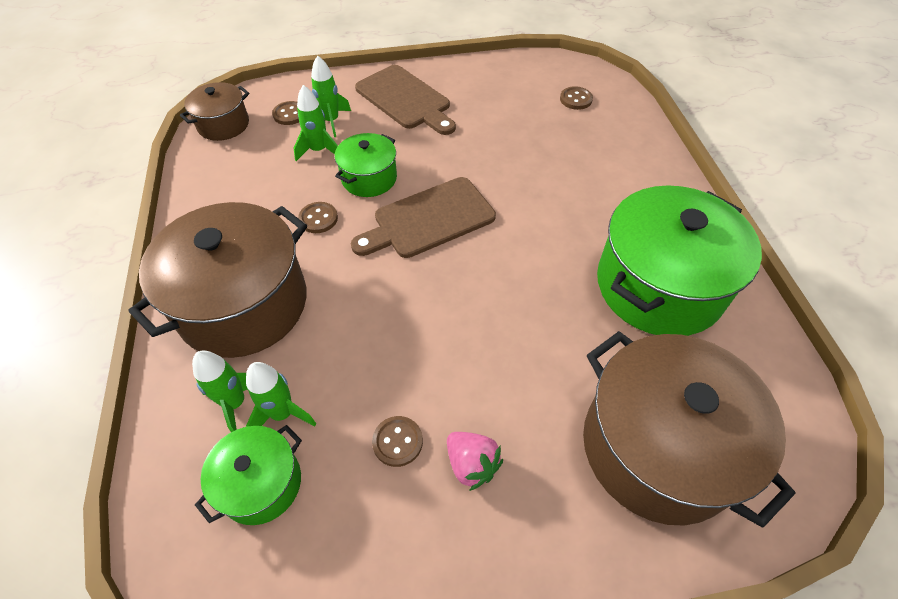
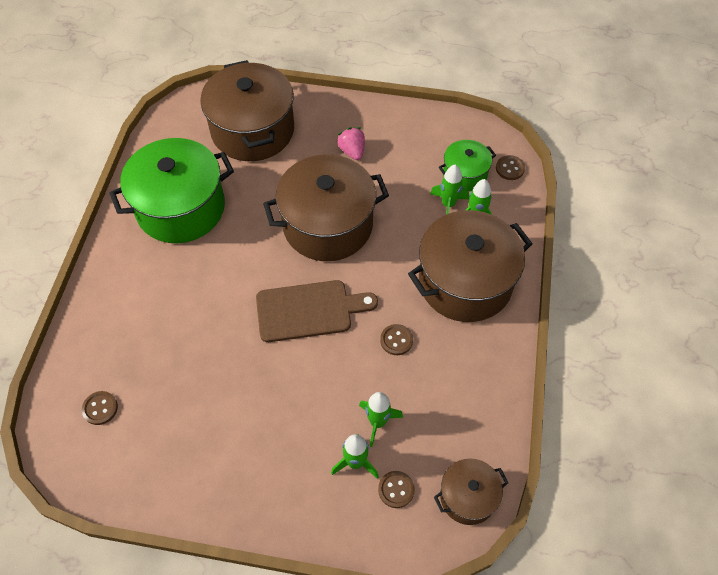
camera: 160 degrees left, 5 degrees up
green pot [335,133,397,197] -> none
brown cutting board [355,65,456,135] -> none
brown button [372,416,423,467] -> brown button moved to [496,155,525,180]
none -> brown pot [263,155,389,261]

